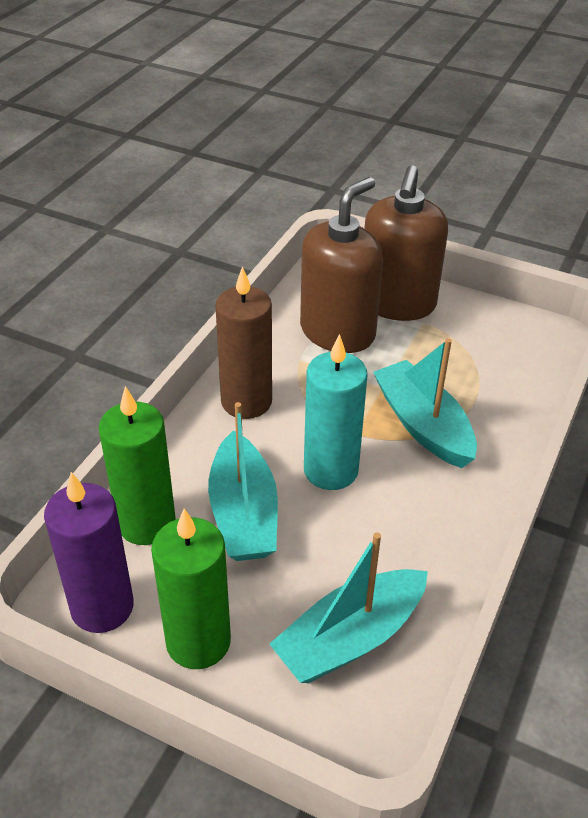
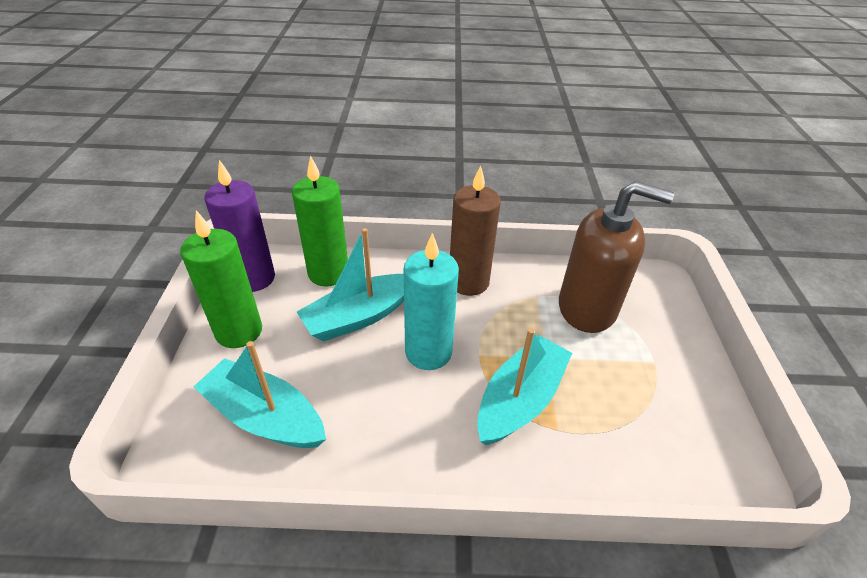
camera: 65 degrees right, 0 degrees up
brown soap dispenser [364,165,448,321] -> none

